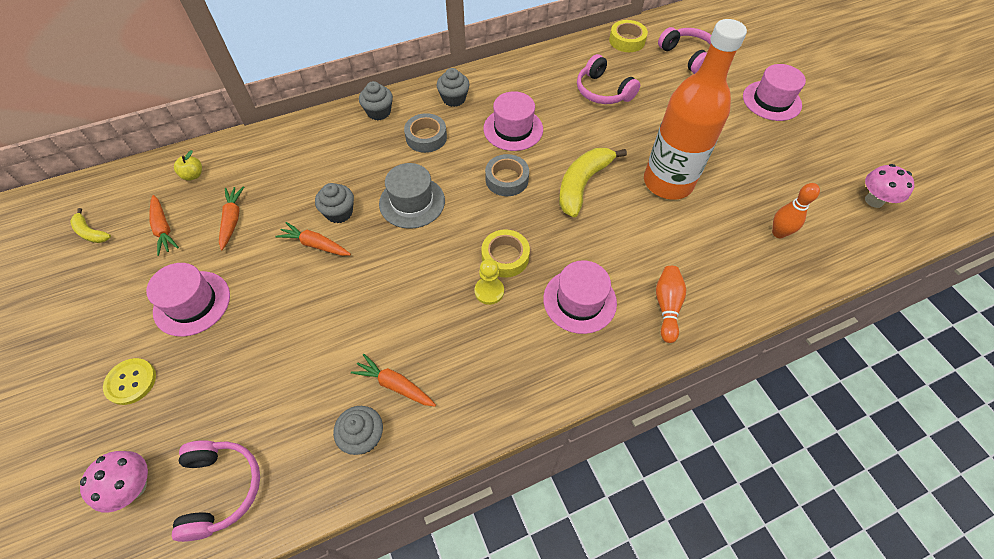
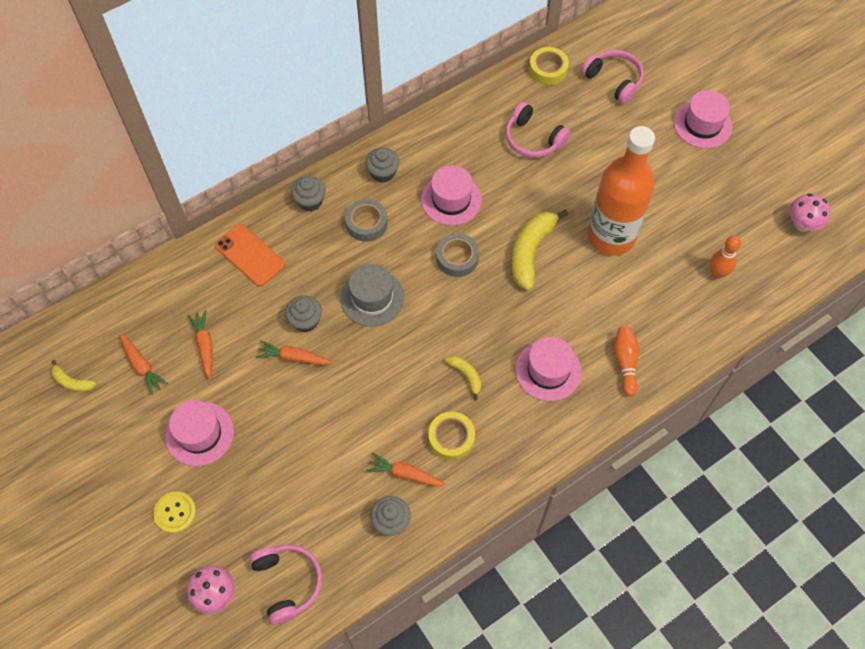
camera: 10 degrees left, 5 degrees up
yellow apple [174,150,202,181] -> none
yellow pawn [474,259,504,305] -> yellow banana [445,356,481,400]
yellow tape [481,229,530,278] -> yellow tape moved to [428,412,475,461]
none -> orange phone [215,224,285,287]

